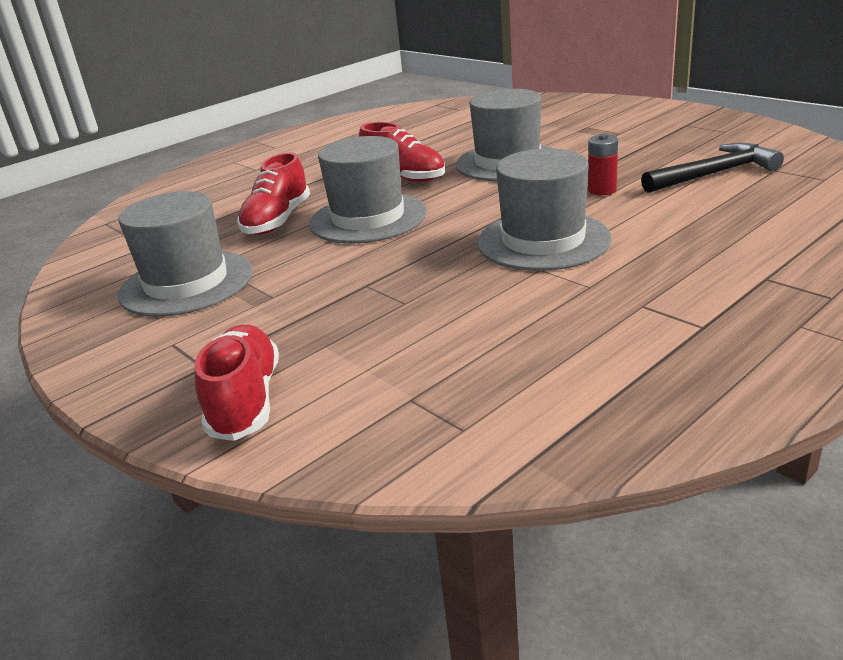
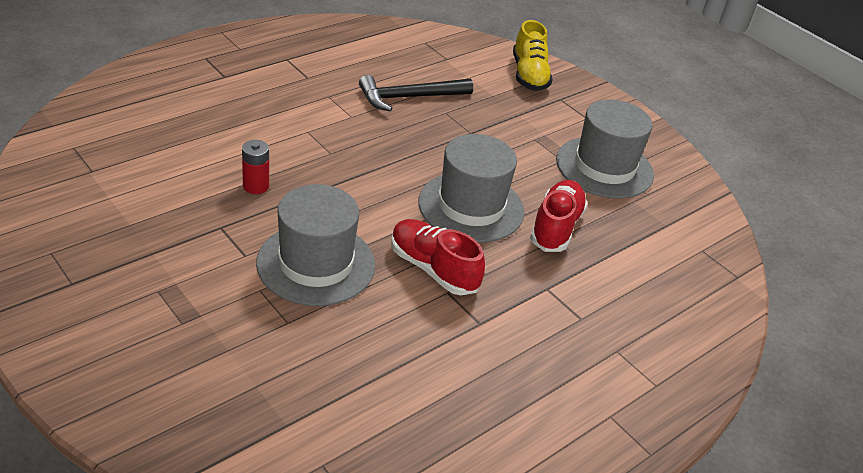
camera: 175 degrees right, 10 degrees up
red shoe [195,325,279,441] -> yellow shoe [513,20,553,91]
grey hat [477,148,612,271] -> none
black hammer [641,143,784,193] -> black hammer moved to [359,75,473,112]

